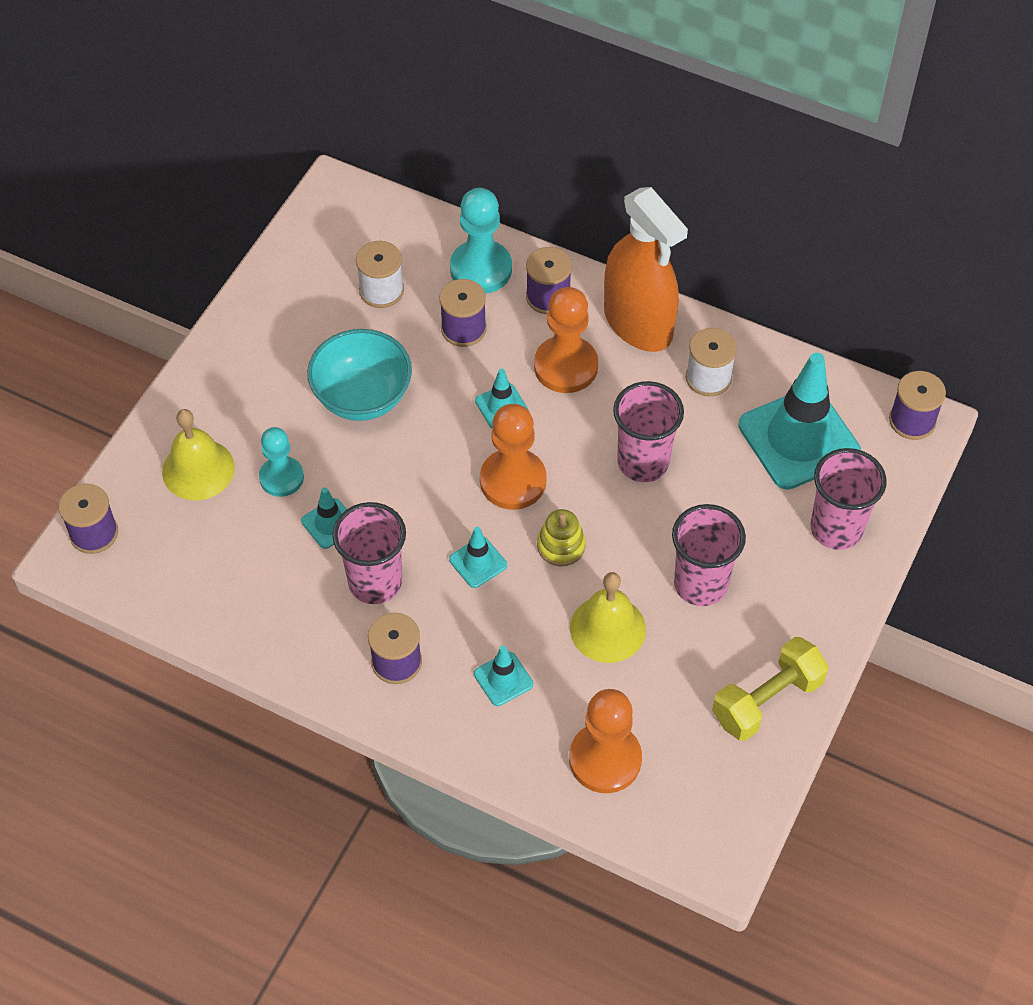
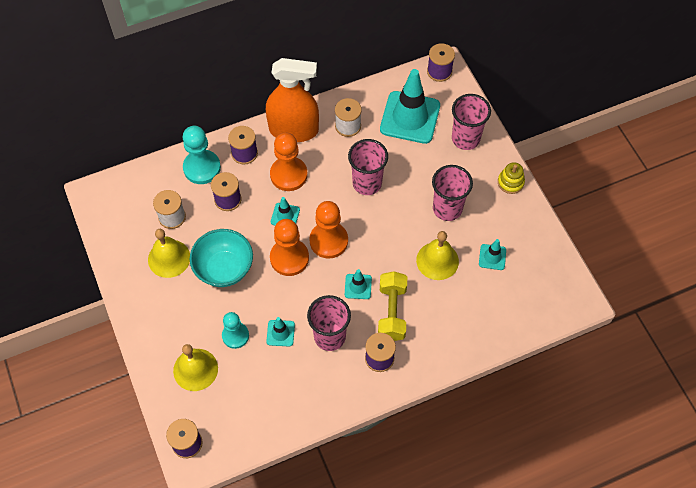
camera: 50 degrees left, 5 degrees up
turquoise traffic cone [474,646,533,706] -> turquoise traffic cone moved to [479,239,506,270]
yellow stacking toy [537,509,586,566] -> yellow stacking toy moved to [498,162,525,194]
orange pawn [569,689,642,793] -> orange pawn moved to [270,219,309,276]
yellow dumbbell [712,637,829,741] -> yellow dumbbell moved to [378,271,407,341]
none -> yellow bell [148,229,190,278]

